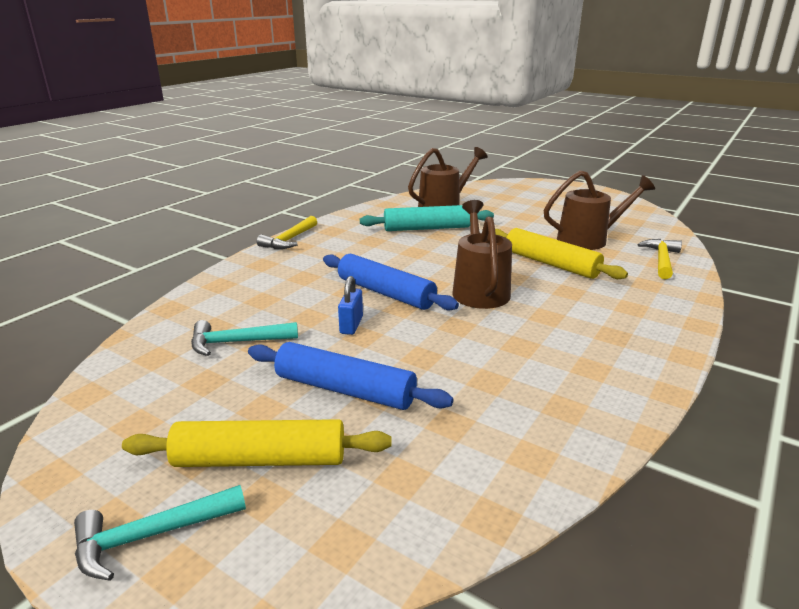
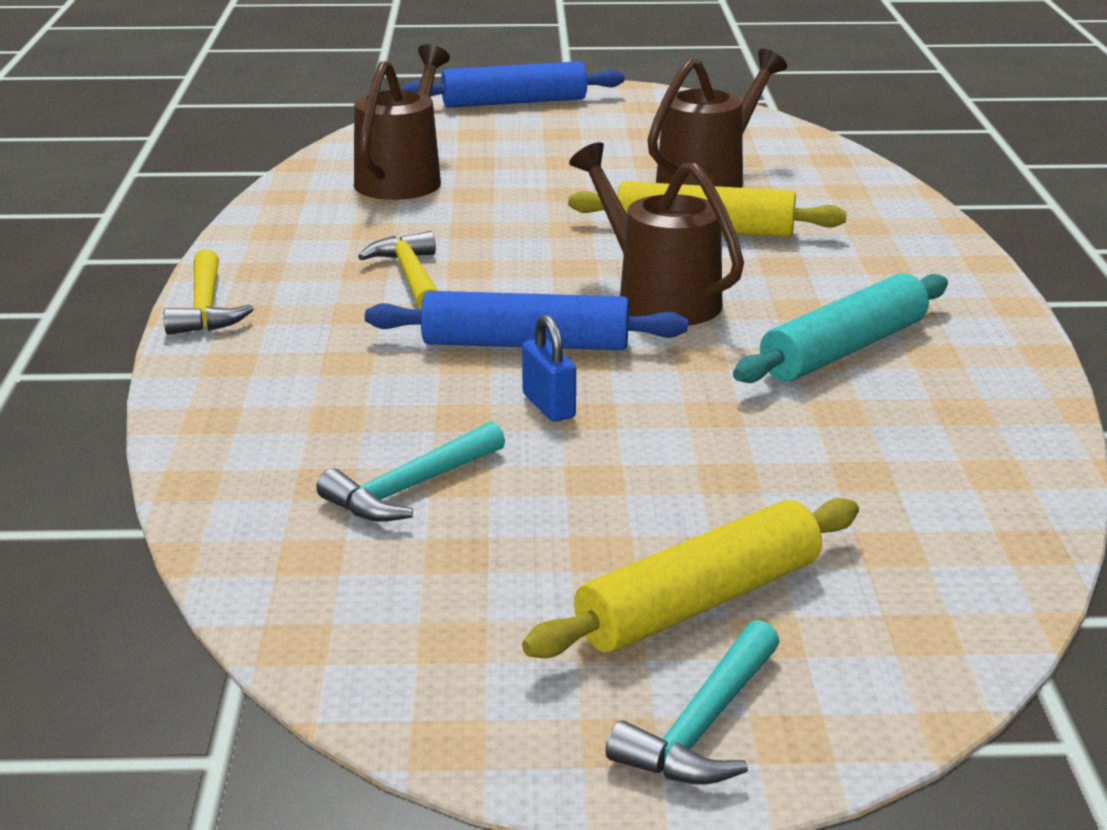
camera: 35 degrees left, 0 degrees up
blue rolling pin [248,342,453,410] -> blue rolling pin moved to [402,61,625,108]
turquoise rolling pin [360,205,494,231] -> turquoise rolling pin moved to [733,273,948,383]
yellow hammer [637,239,682,279] -> yellow hammer moved to [358,231,438,310]

